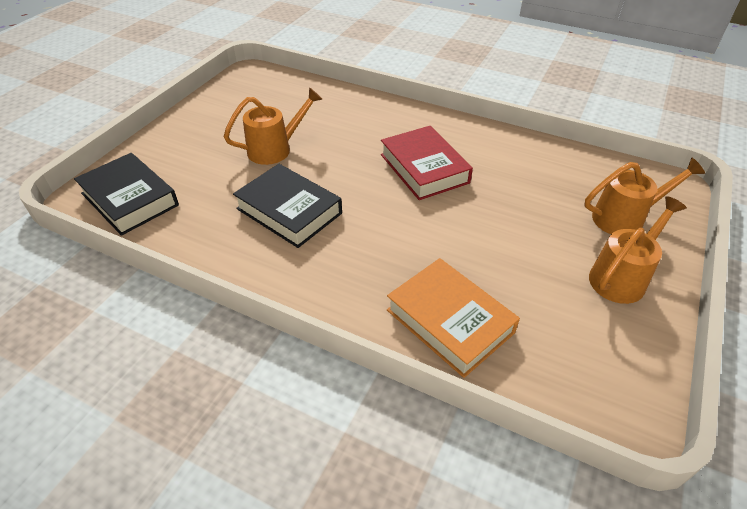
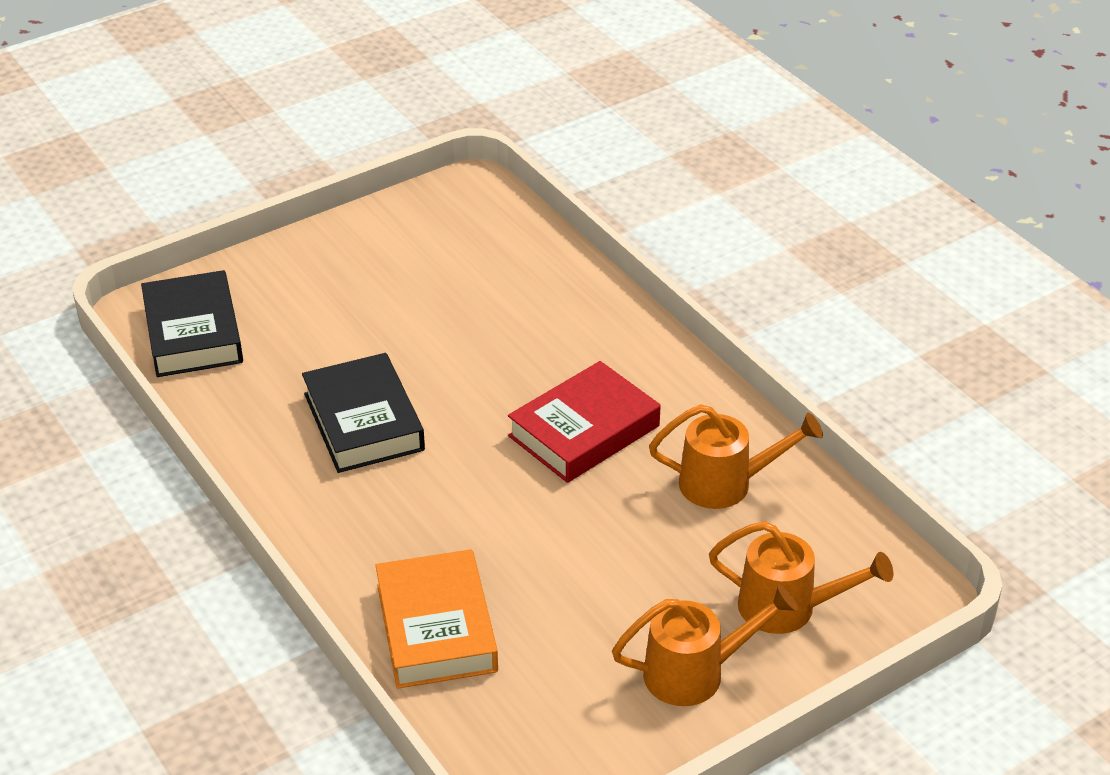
camera: 30 degrees right, 5 degrees down
orange watering can [224,87,323,165] -> orange watering can moved to [649,404,823,509]
red book [381,126,473,200] -> red book turned 45 degrees clockwise [508,361,661,483]

